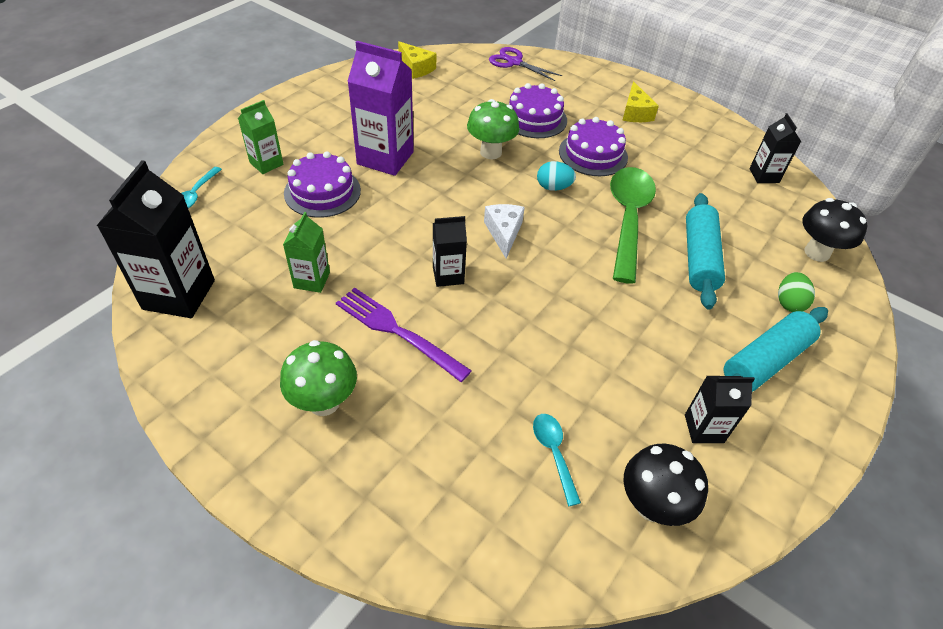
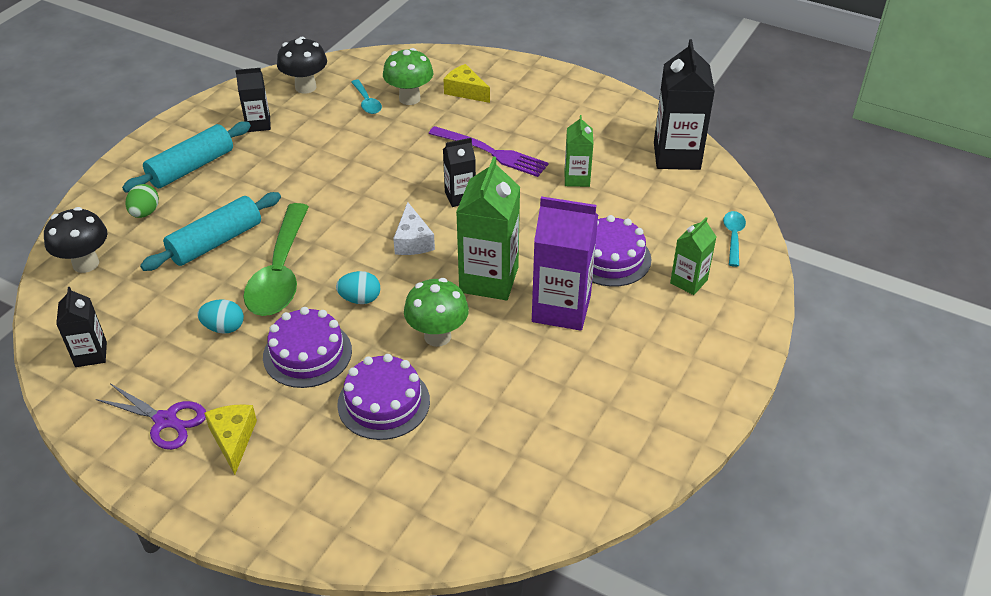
camera: 175 degrees right, 5 degrees down
green mushroom [280,340,357,416] -> green mushroom moved to [383,48,433,105]
yellow cheese [398,41,436,79] -> yellow cheese moved to [443,64,490,103]
purple scissors [489,47,562,81] -> purple scissors moved to [96,384,206,450]
turquoise rolling pin [686,193,725,309] -> turquoise rolling pin turned 45 degrees clockwise [140,192,281,271]
none -> turquoise egg [197,299,244,334]
none -> green carton [456,156,520,300]

